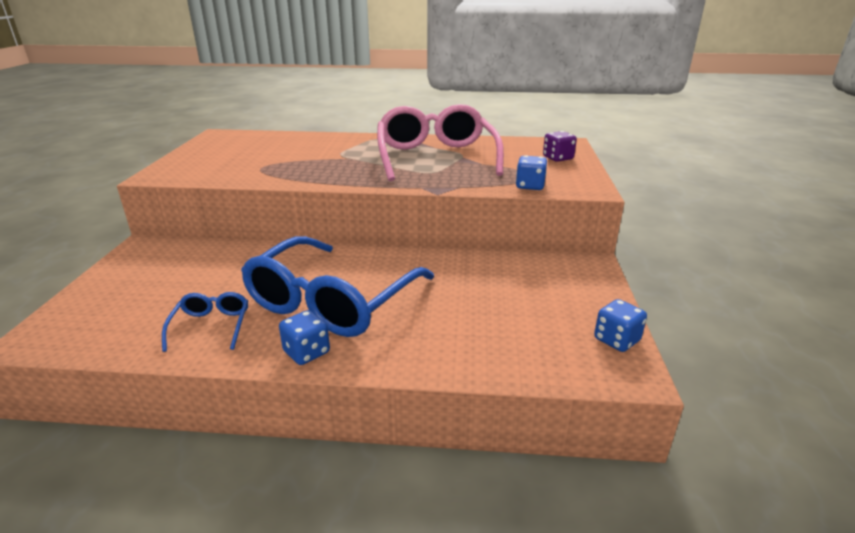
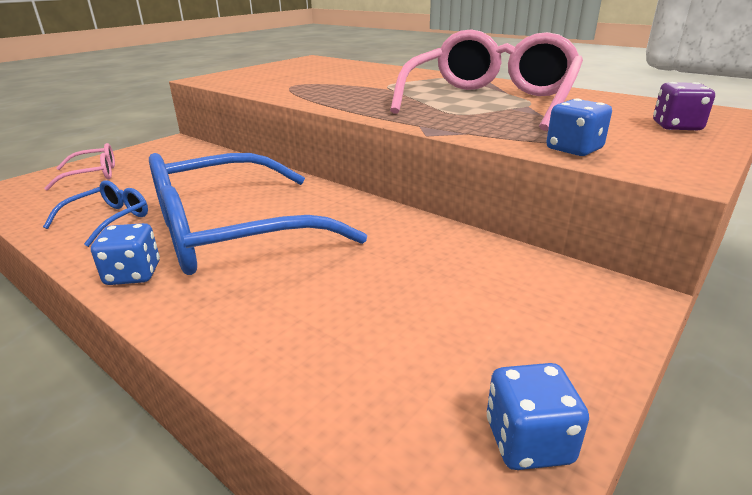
camera: 35 degrees right, 0 degrees up
none -> pink glasses [44,143,115,191]

